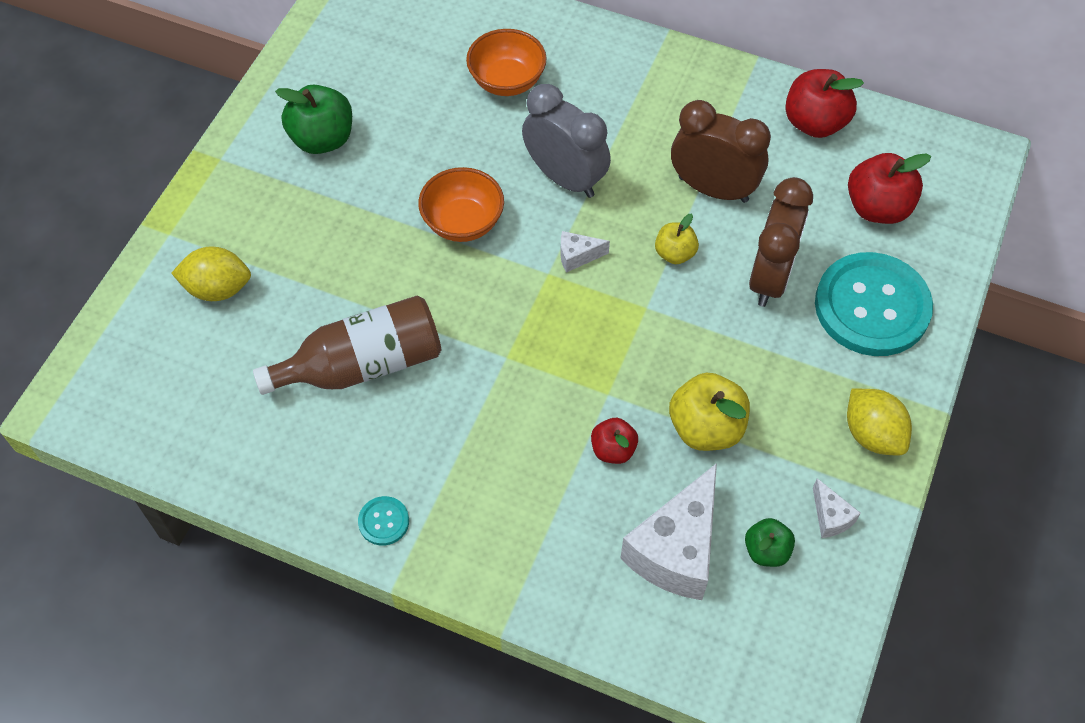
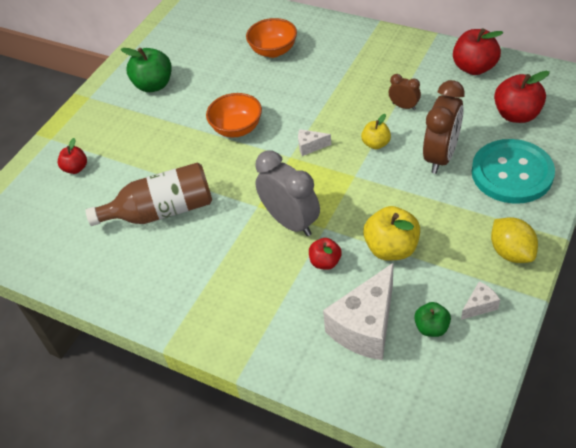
camera: 10 degrees right, 10 degrees down
yellow lemon [171,246,251,301] -> red apple [58,138,87,174]
turquoise button [358,496,409,546] -> none
grey clock [522,84,611,198] -> grey clock moved to [255,150,320,236]
brown clock [671,100,771,203] -> brown clock [389,74,421,110], size x0.50
white cheese [813,478,861,538] -> white cheese turned 105 degrees counterclockwise [461,281,500,320]

